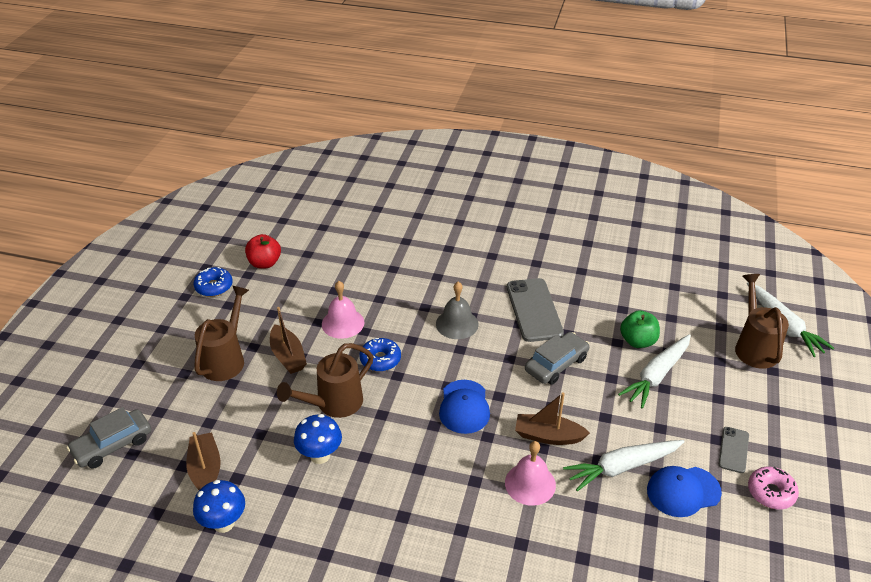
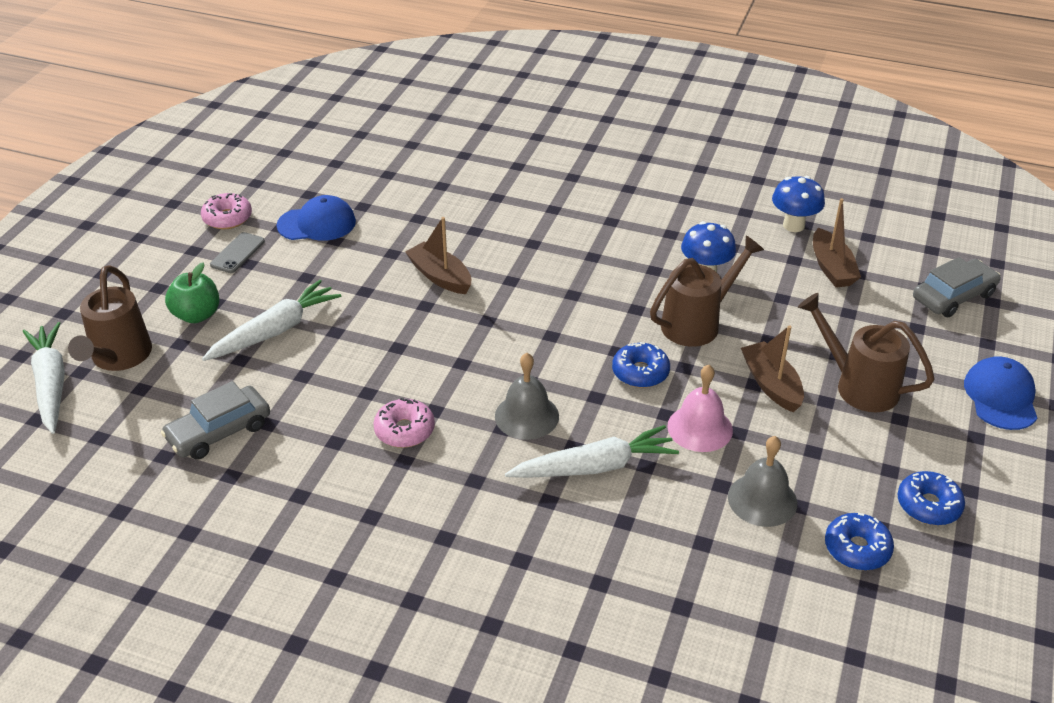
camera: 175 degrees left, 0 degrees up
brown watering can [194,286,249,381] -> brown watering can turned 105 degrees clockwise [798,293,935,412]
red apple [245,234,281,269] -> blue donut [825,513,894,570]
blue cap [439,380,490,434] -> blue cap moved to [964,356,1037,430]
pink bell [505,441,556,506] -> none
grey phone [507,278,564,342] -> pink donut [373,398,435,448]
brown boat [515,392,590,445] -> brown boat turned 150 degrees counterclockwise [405,217,471,294]
grey car [525,332,589,385] -> grey car moved to [161,381,270,460]
white carrot [563,440,685,491] -> white carrot moved to [505,425,679,478]
green apple [620,310,660,348] -> green apple moved to [165,263,219,323]
none -> grey bell [728,436,797,527]

